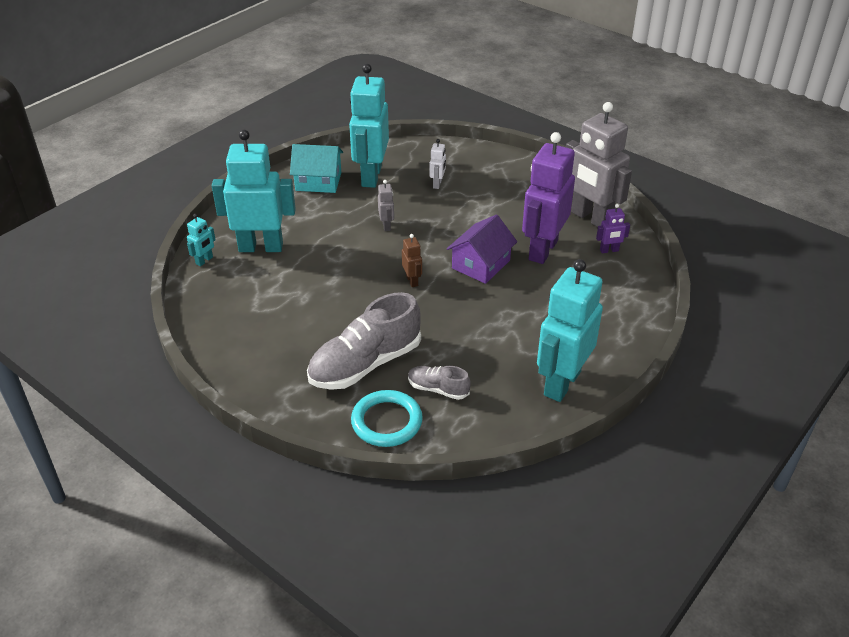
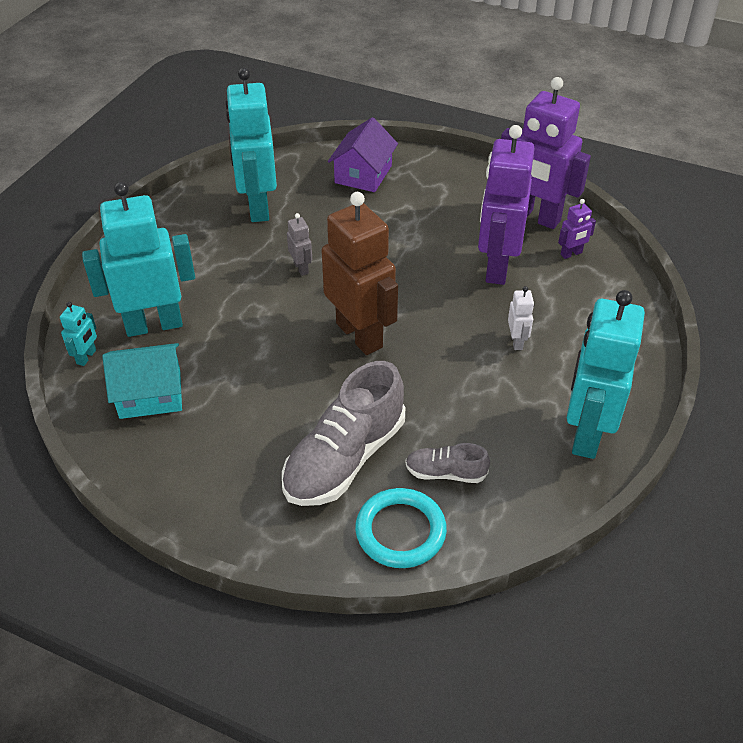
camera: 15 degrees left, 5 degrees up
turquoise house [290,144,343,193] -> turquoise house moved to [102,343,182,419]
brown robot [402,234,422,287] -> brown robot [321,192,398,355], size x2.38
white robot [430,139,446,189] -> white robot moved to [508,286,534,350]
purple house [447,214,517,284] -> purple house moved to [328,117,398,192]
grey robot [566,102,632,227] -> purple robot [501,77,591,229]

